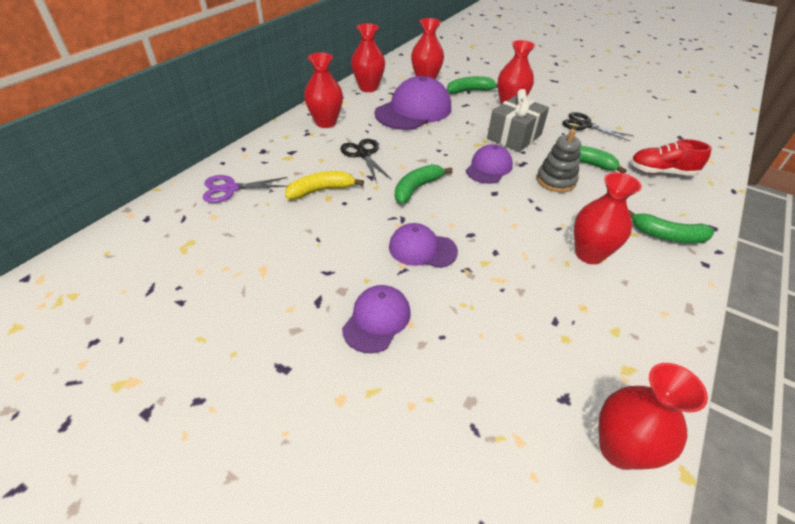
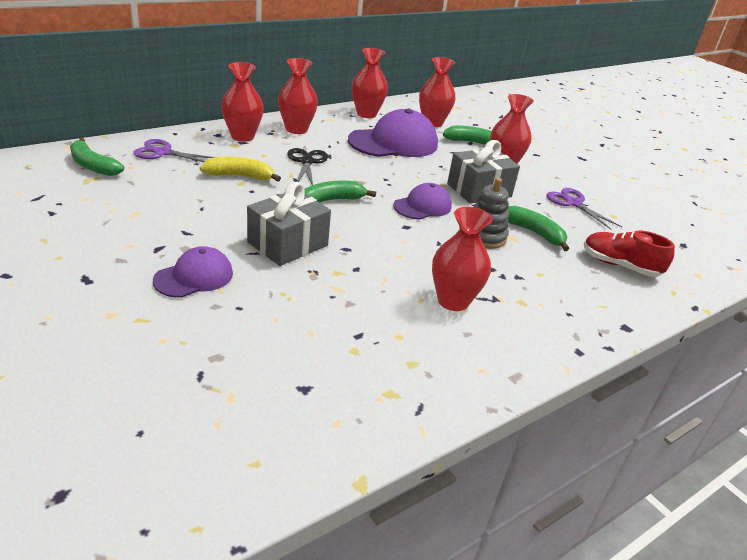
camera: 20 degrees right, 10 degrees down
purple cap [389,223,458,268] -> grey gift [247,182,331,266]
black scissors [562,112,634,141] -> purple scissors [546,188,622,229]
red vase [599,363,708,470] -> red vase moved to [221,62,264,142]
green banana [628,209,714,243] -> green banana moved to [70,138,124,176]

